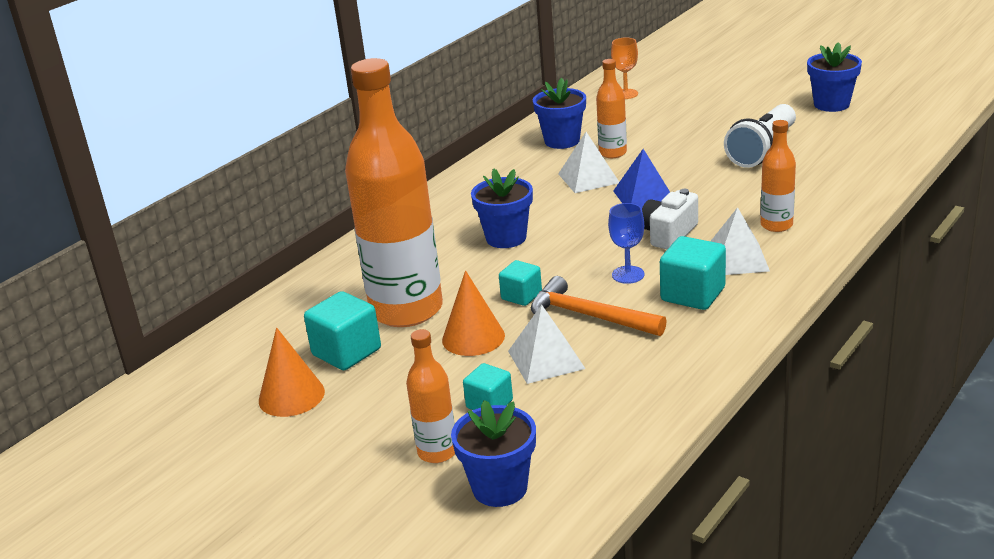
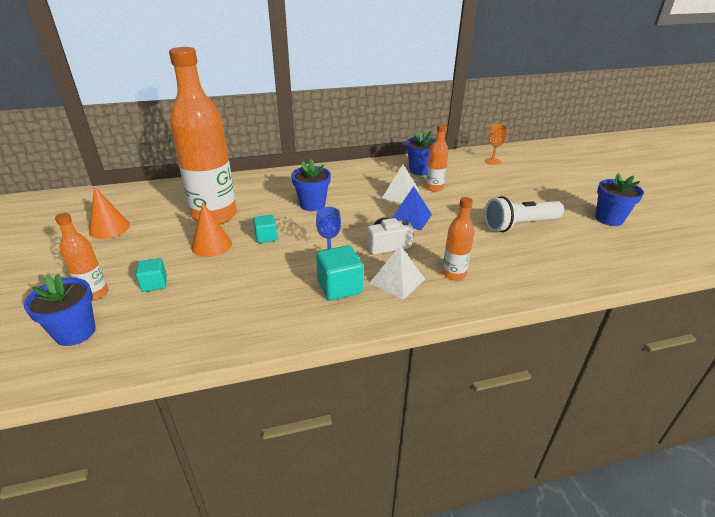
camera: 35 degrees right, 5 degrees up
turquoise cube [304,291,381,370] -> none
white pyramid [508,305,586,384] -> none
orange hammer [531,276,667,336] -> none

